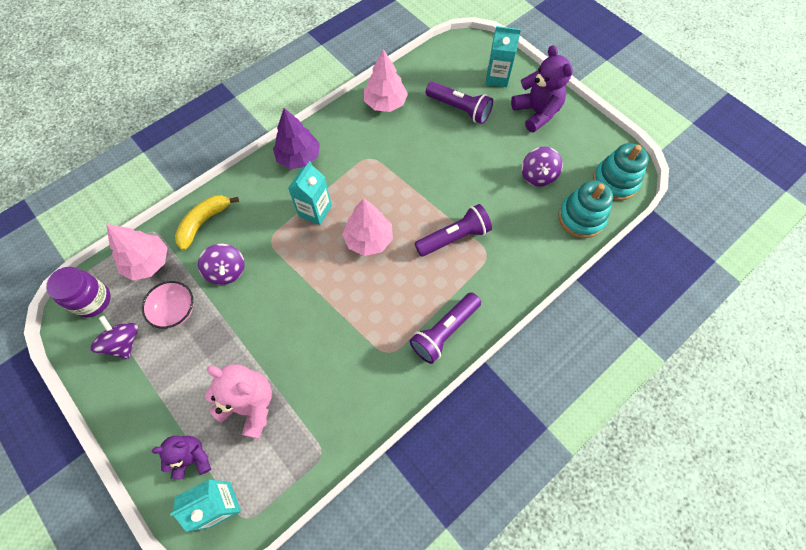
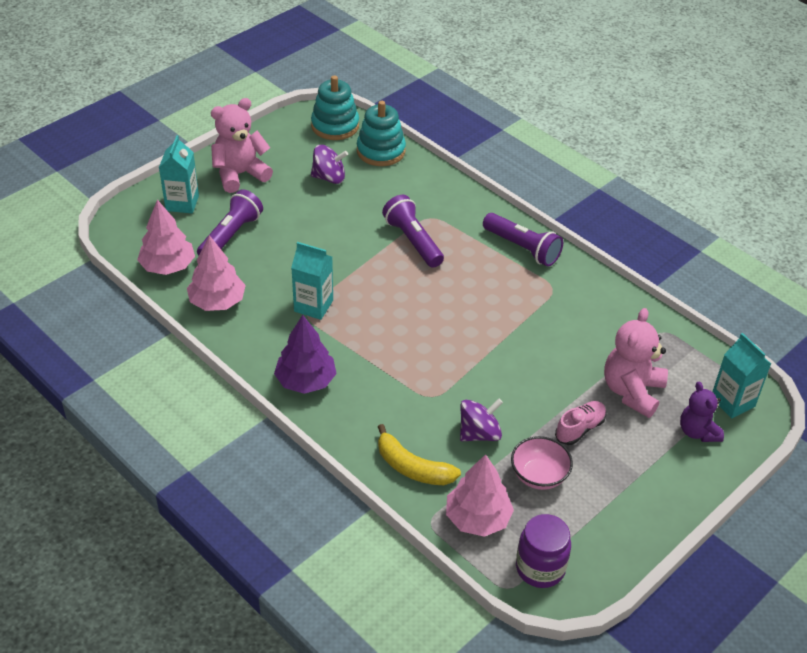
camera: 95 degrees left, 20 degrees down
purple spinning top [90,316,138,359] -> none
turquoise carton [288,161,332,225] -> turquoise carton moved to [291,242,333,320]
pink tree [342,198,393,256] -> pink tree moved to [137,200,195,275]
purple teddy bear [511,45,573,133] -> pink teddy bear [211,98,273,193]
none -> pink shoe [555,401,606,445]

